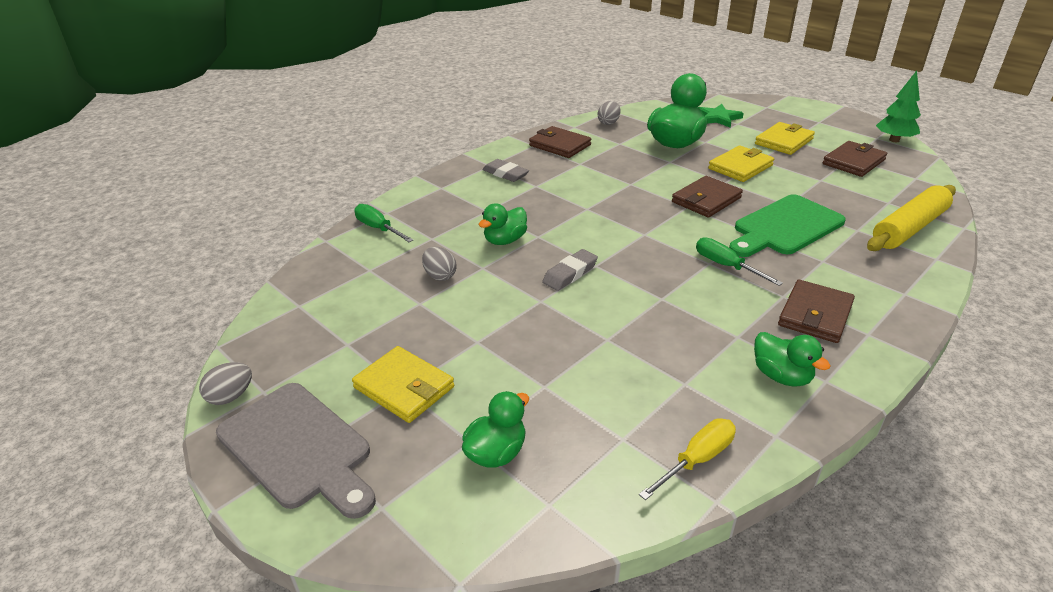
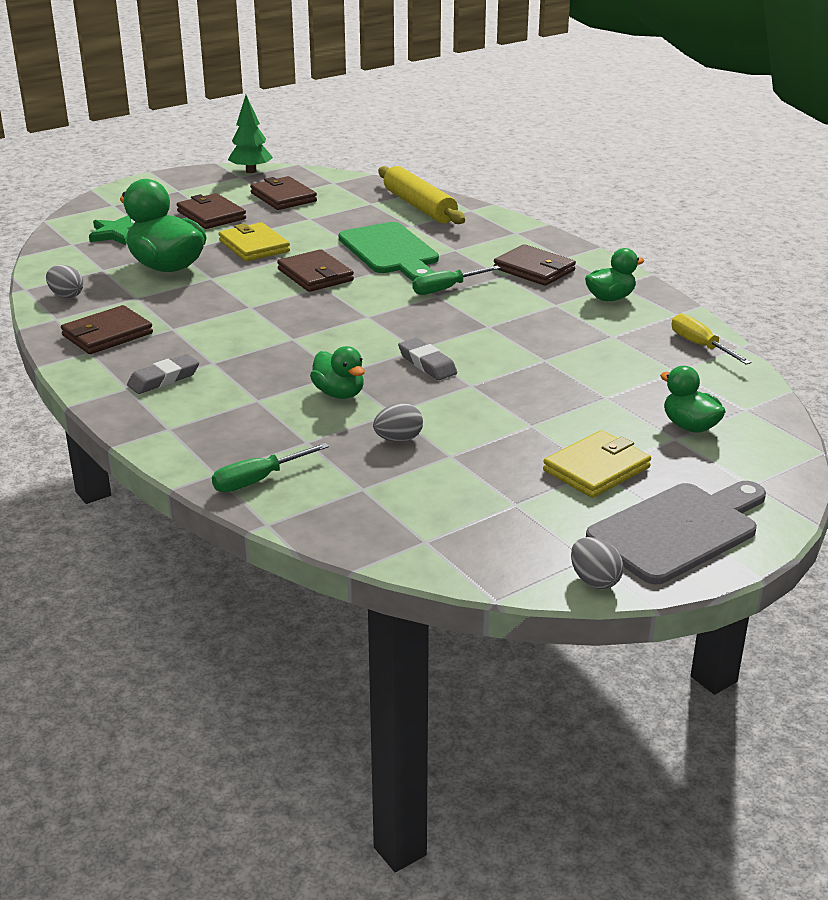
camera: 80 degrees left, 5 degrees down
yellow wallet [755,122,815,155] -> brown wallet [177,193,246,229]

